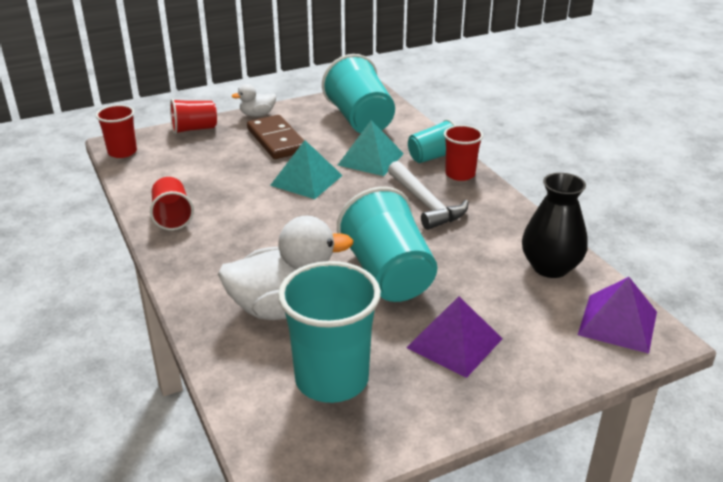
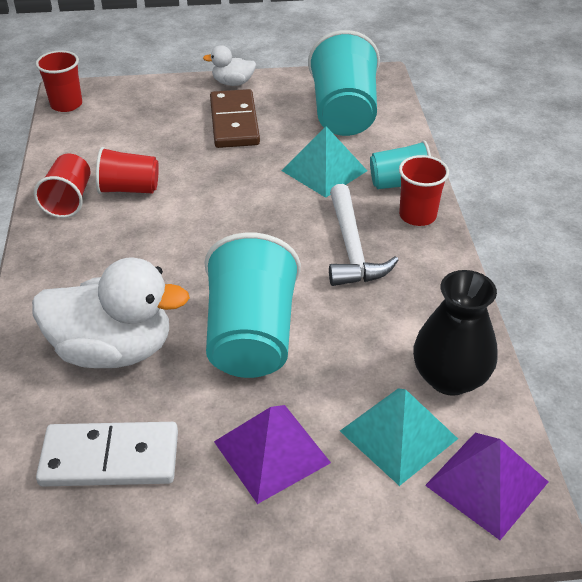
camera: 20 degrees right, 10 degrees up
red cup [170,99,217,134] -> red cup moved to [96,147,159,194]
turquoise pyramid [270,140,343,199] -> turquoise pyramid moved to [340,388,458,486]
turquoise cup [278,261,381,403] -> white domino [36,422,178,487]

